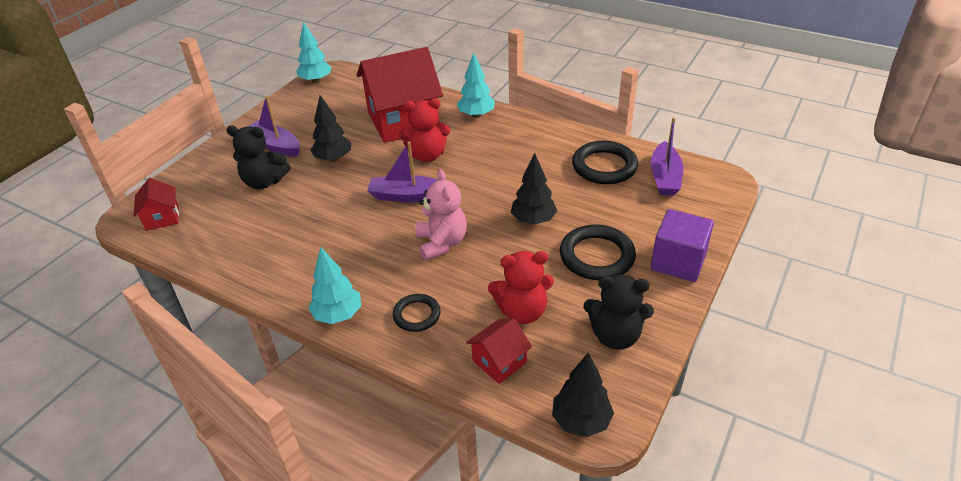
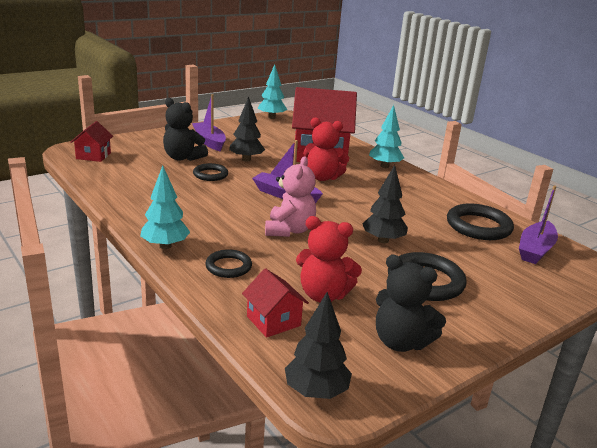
camera: 20 degrees right, 15 degrees down
red house [466,318,532,384] -> red house turned 75 degrees clockwise [242,268,309,338]
purple cube [651,209,714,282] -> none
none -> black ring [193,163,228,181]

